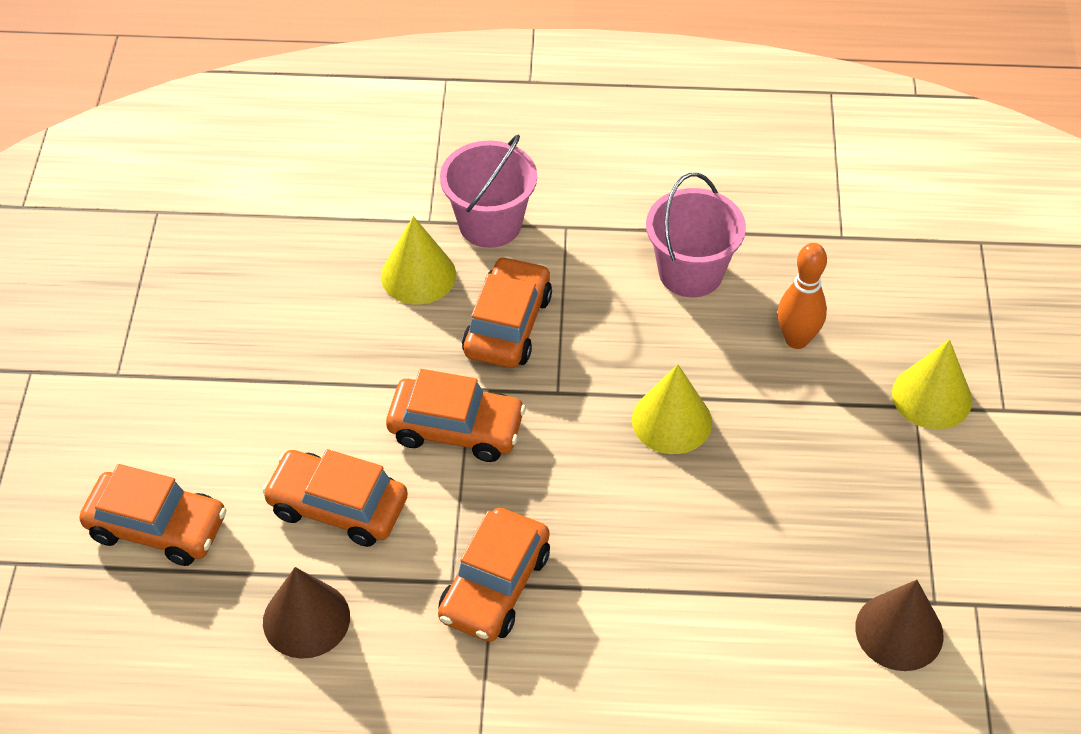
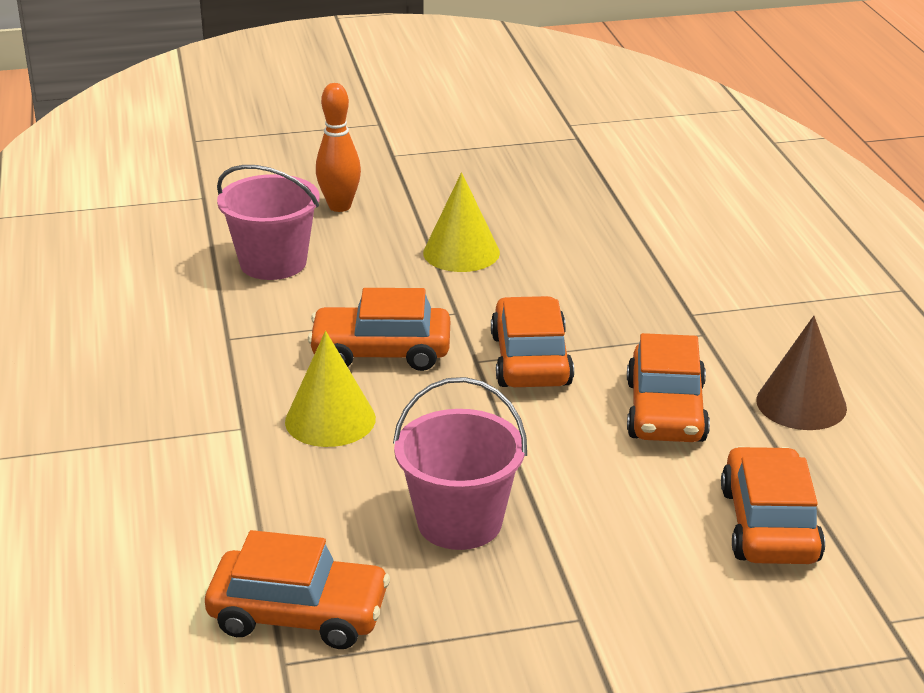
camera: 105 degrees left, 20 degrees down
orange car [438,508,550,642] -> orange car moved to [205,530,390,649]
pink bucket [440,135,537,248] -> pink bucket moved to [393,377,527,550]
brown cone [855,580,944,671] -> none
yellow cone [892,339,972,429] -> none

